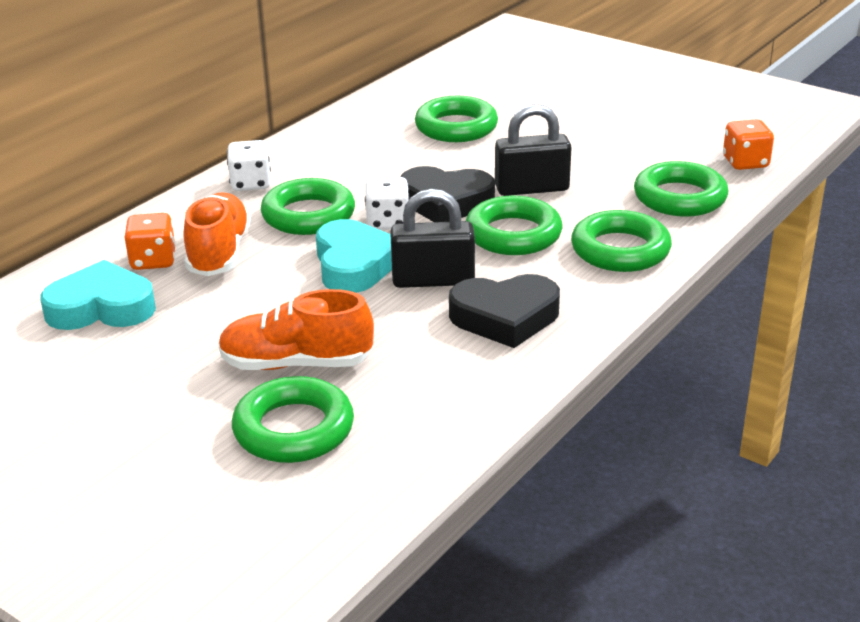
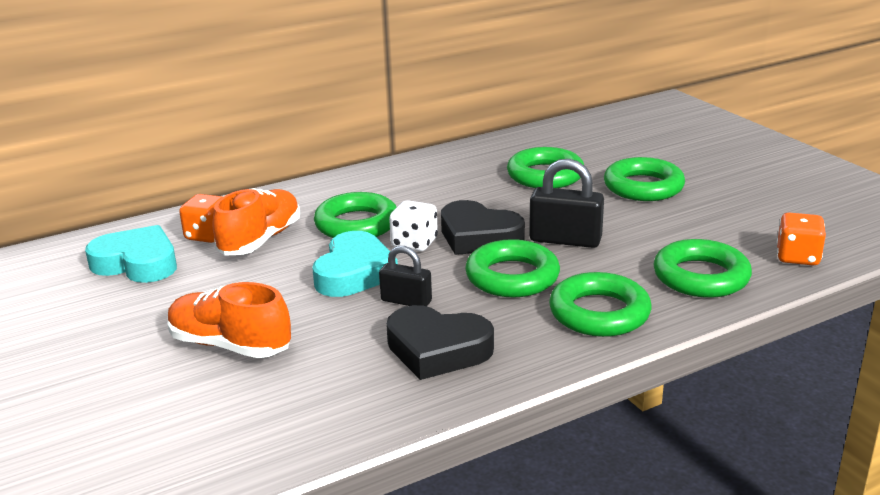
camera: 25 degrees right, 5 degrees down
white dice [227,140,271,191] -> none
green ring [232,376,354,463] -> green ring moved to [604,157,685,201]
black padlock [390,189,475,288] -> black padlock [379,246,432,306], size x0.65

